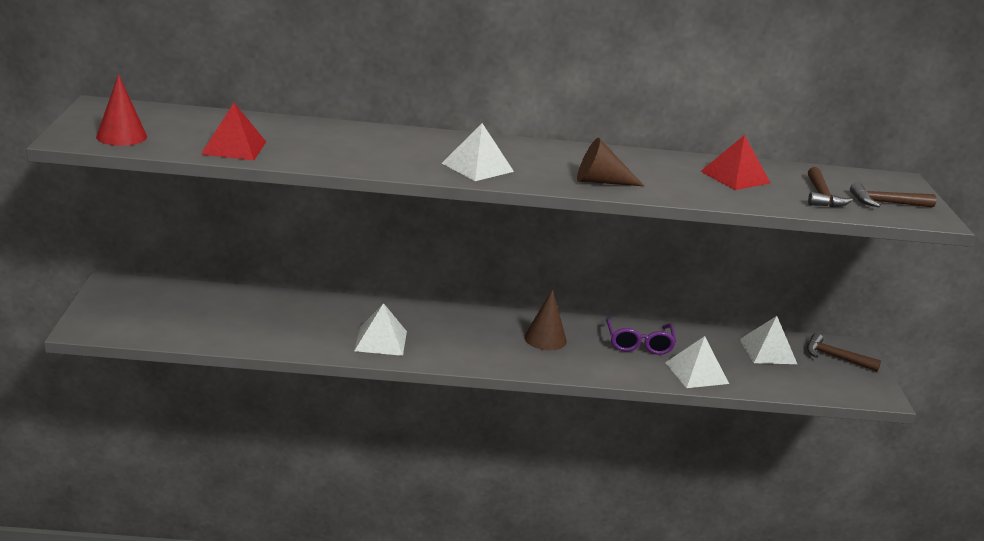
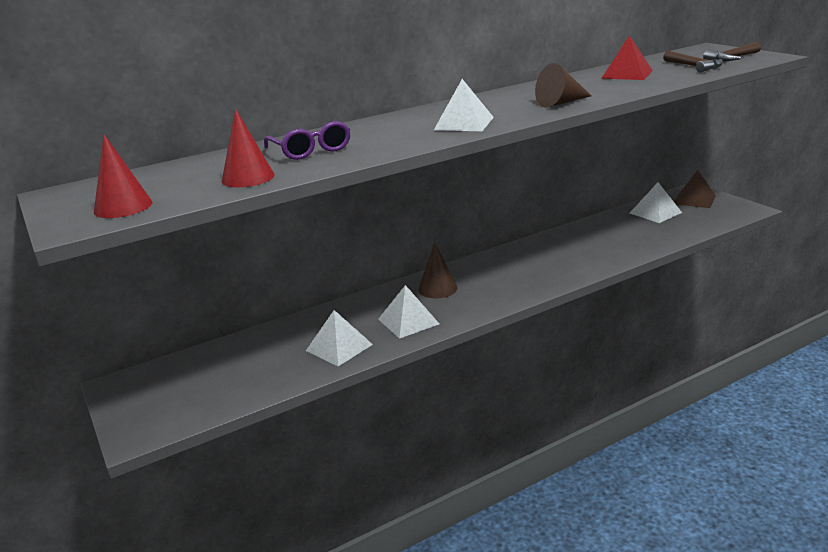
camera: 25 degrees left, 0 degrees up
red pyramid [201,103,266,160] -> red cone [222,109,275,187]
brown cone [524,289,567,350] -> brown cone moved to [418,242,457,298]
purple glasses [606,318,676,355] -> purple glasses moved to [264,121,351,160]
white pyramid [665,336,729,388] -> white pyramid moved to [306,310,373,366]
brown hammer [807,333,881,372] -> brown pyramid [674,170,716,208]

